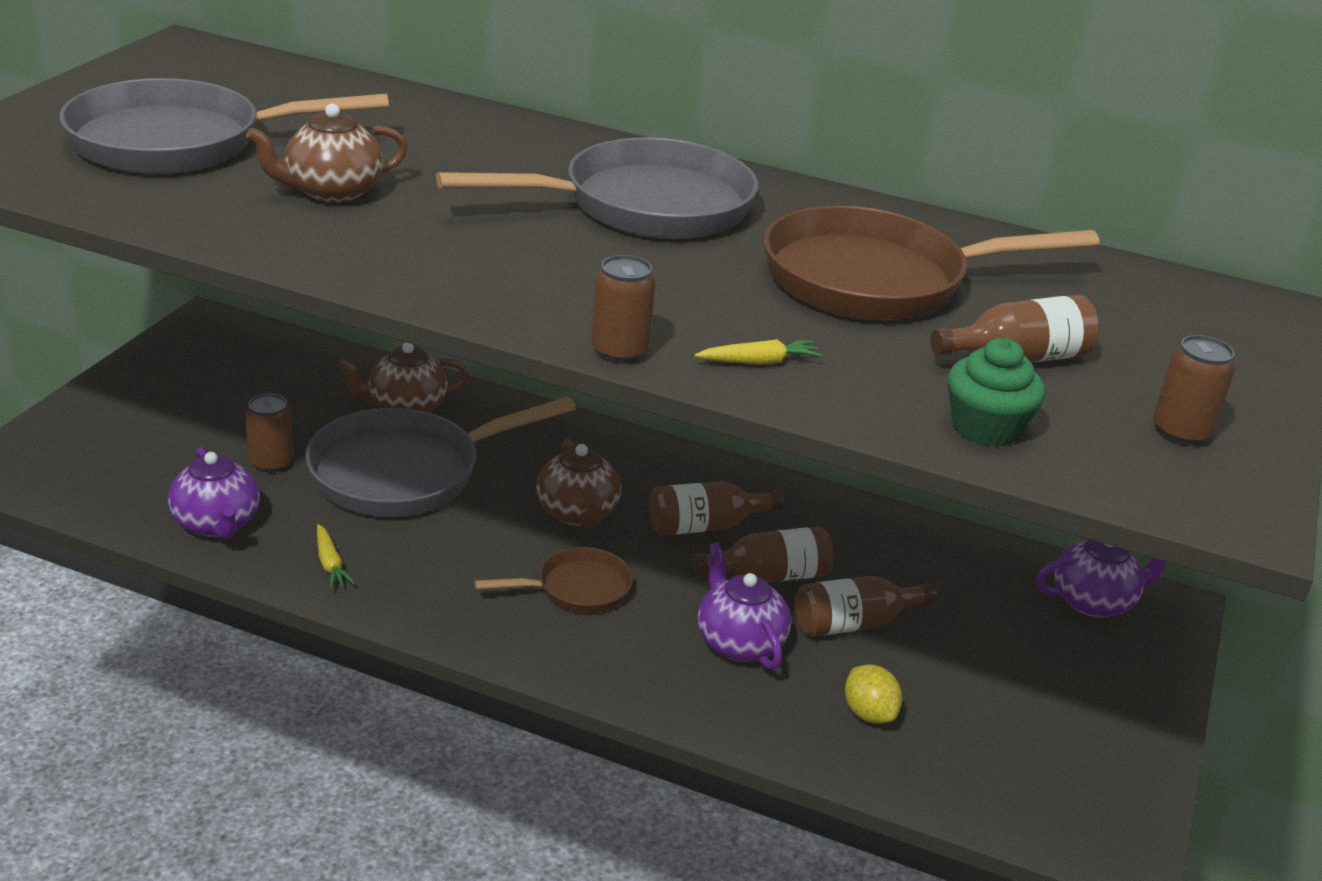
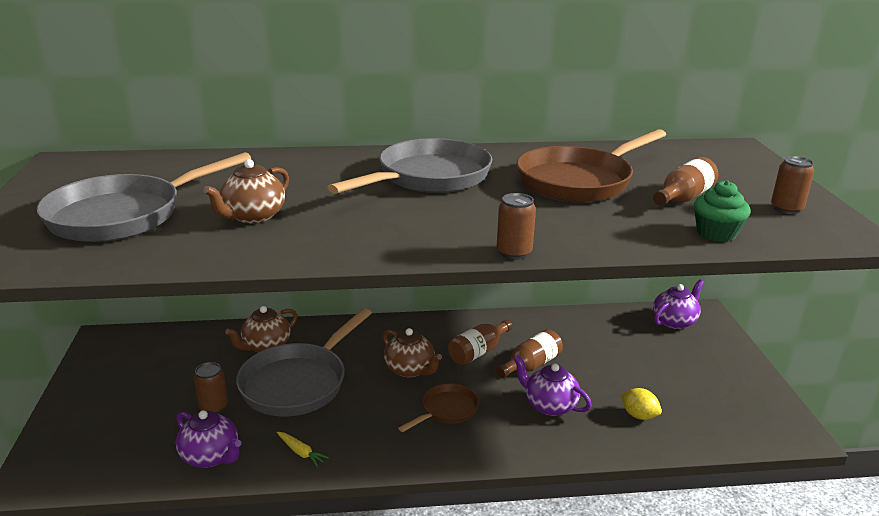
camera: 25 degrees left, 5 degrees down
yellow carrot [695,339,822,365] -> none
brown bottle [794,576,937,637] -> none

